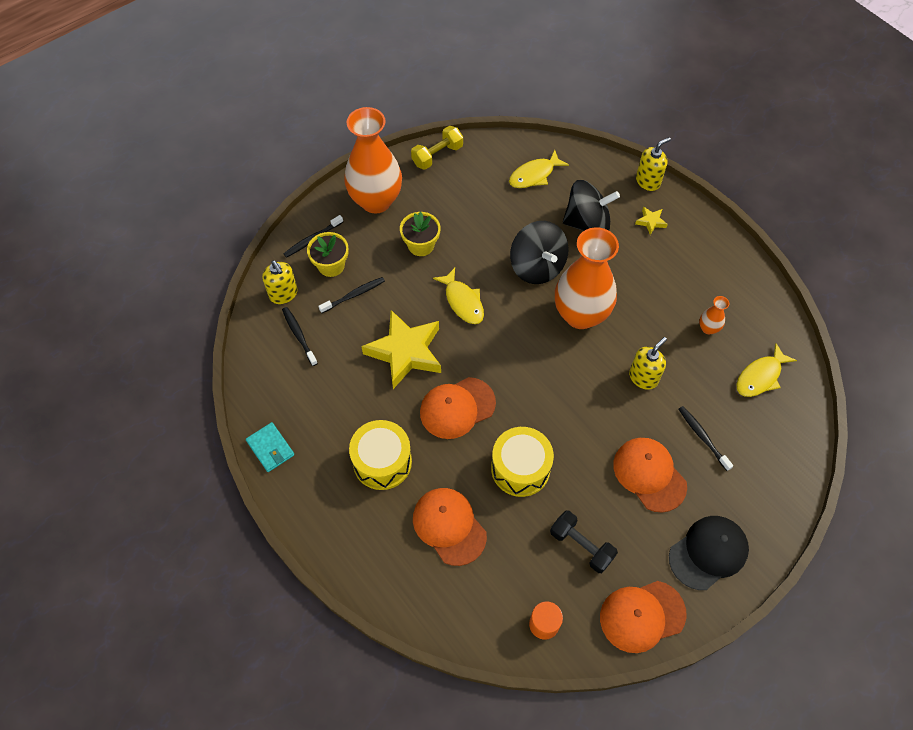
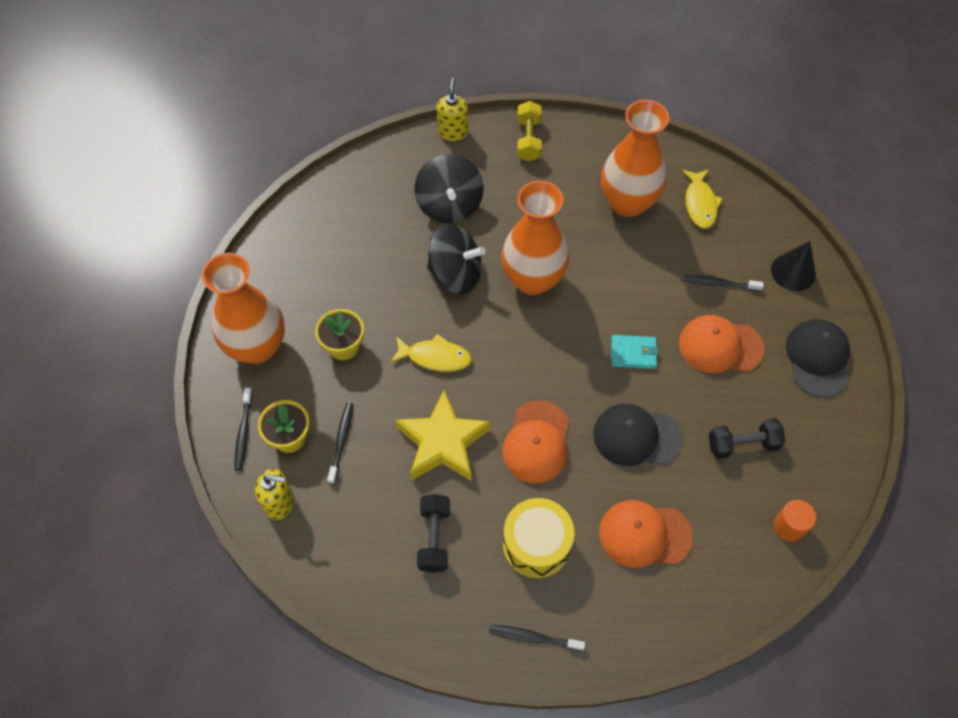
camera: 50 degrees left, 0 degrees up
turquoise wallet [246,422,294,472] -> turquoise wallet moved to [611,335,658,369]
black toothbrush [282,307,318,366] -> black toothbrush moved to [489,625,585,651]
yellow dumbbell [411,126,463,170] -> yellow dumbbell moved to [517,101,542,161]
yellow drum [491,427,554,497] -> black cap [593,404,683,466]
yellow fish [509,150,569,188] -> none
black spinning top [563,180,620,231] -> black spinning top turned 135 degrees clockwise [414,154,484,223]
orange cap [600,581,687,653] -> none
yellow soap dispenser [629,337,667,390] -> none
yellow star [635,207,668,235] -> none
orange vase [699,296,729,334] -> orange vase [601,100,669,217], size x2.47
none -> black dumbbell [417,494,450,573]
none -> black cone [771,241,816,291]

